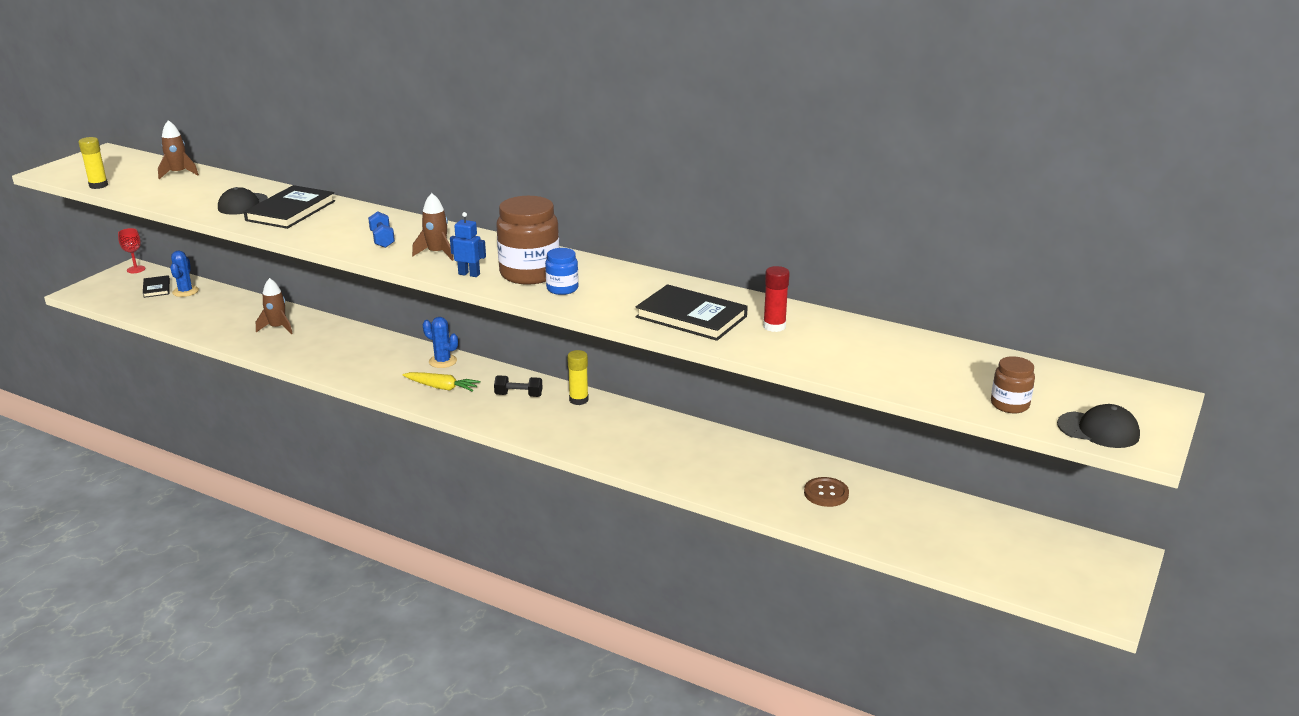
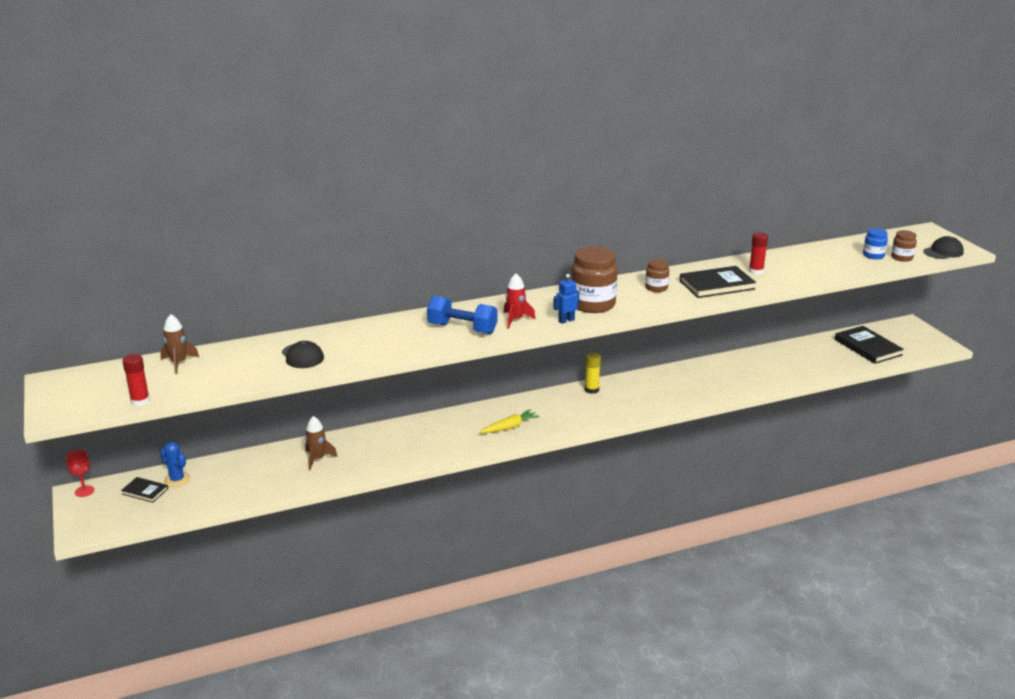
camera: 50 degrees left, 0 degrees up
yellow glue stick [79,137,108,189] -> red glue stick [122,354,150,406]
black book [244,185,335,229] -> black book moved to [835,326,904,364]
blue dumbbell [368,211,395,248] -> blue dumbbell [427,296,497,334], size x1.70
brown rocket [412,193,454,261] -> red rocket [503,273,536,329]
blue cactus [423,317,458,368] -> none
black dumbbell [494,375,542,397] -> none
blue jar [545,248,578,295] -> blue jar moved to [863,228,888,259]
brown button [804,477,849,507] -> none
none -> brown jar [645,259,669,292]

